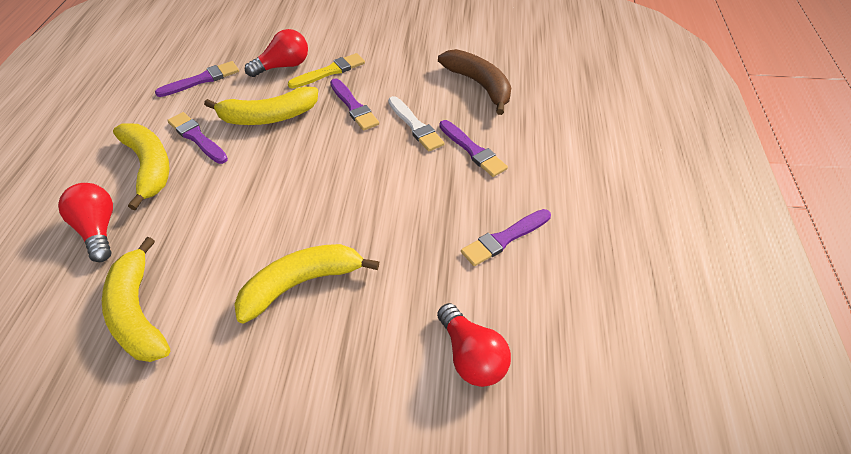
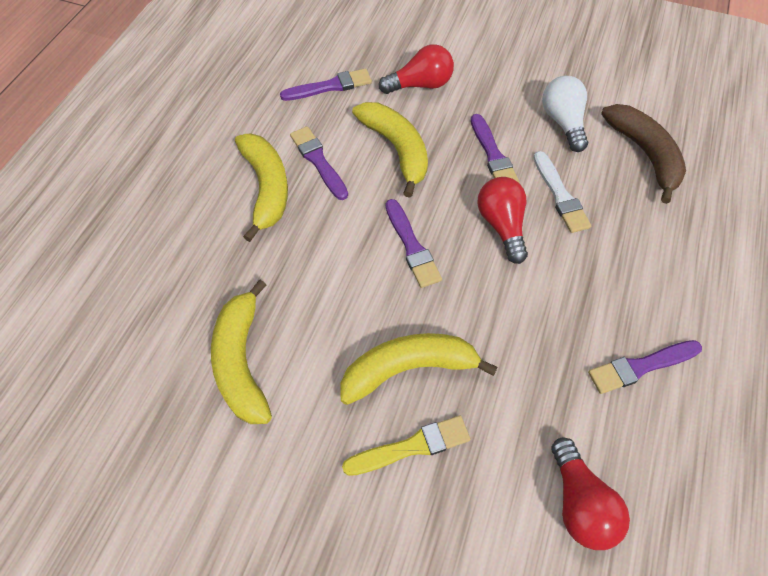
camera: 15 degrees right, 10 degrees up
red light bulb [58,183,113,262] -> red light bulb moved to [477,177,528,264]
yellow banana [204,87,318,125] -> yellow banana turned 120 degrees counterclockwise [352,102,428,198]
yellow brush [288,53,365,89] -> yellow brush moved to [342,416,471,476]
purple brush [439,120,508,177] -> purple brush moved to [386,199,442,288]
none -> white light bulb [542,76,588,152]

